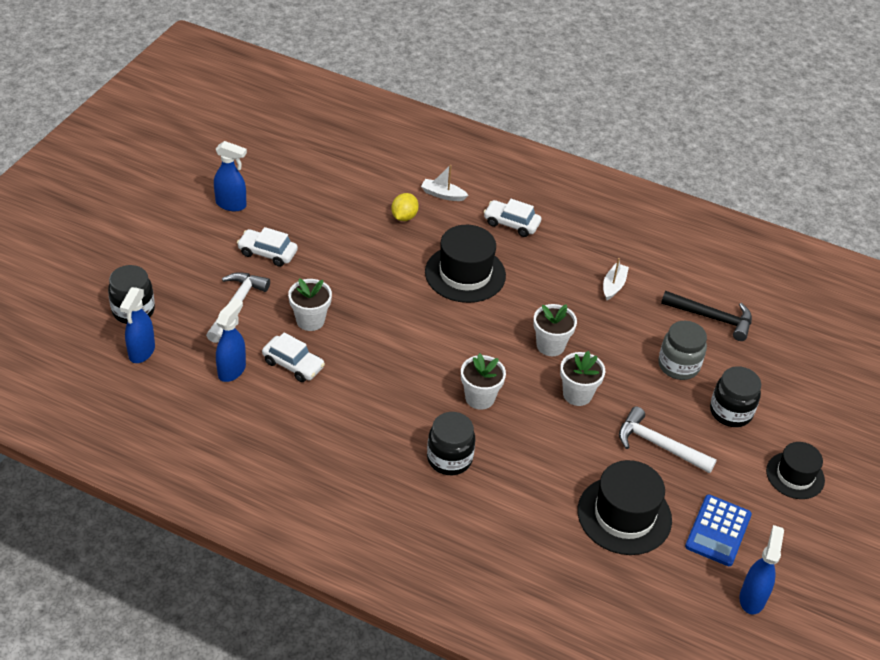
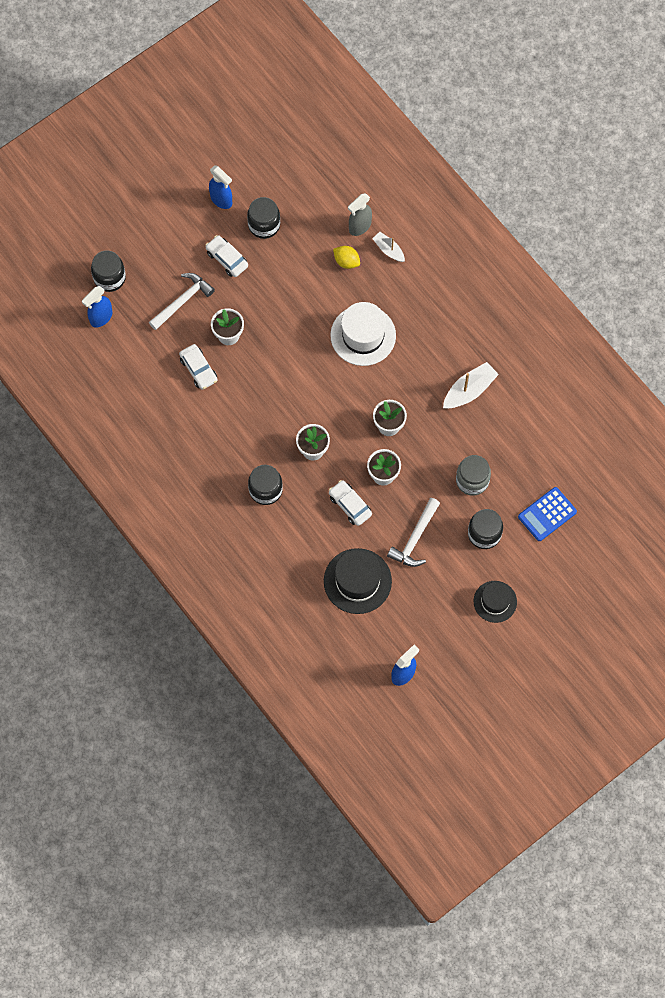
camera: 30 degrees right, 25 degrees up
blue spray bottle [216,298,246,382] -> none
yellow lemon [391,193,419,221] -> yellow lemon turned 75 degrees clockwise [333,246,360,269]
black hat [425,225,506,303] -> white hat [330,302,396,366]
white car [483,199,541,237] -> white car moved to [329,480,372,526]
white boat [603,258,629,300] -> white boat [443,362,499,409], size x1.59
white hammer [619,406,717,473] -> white hammer turned 120 degrees counterclockwise [387,498,440,567]
black hammer [661,291,752,341] -> none
blue calculator [685,495,752,566] -> blue calculator moved to [518,487,577,541]
none -> black jar [247,197,280,239]
none -> grey spray bottle [348,193,372,236]

